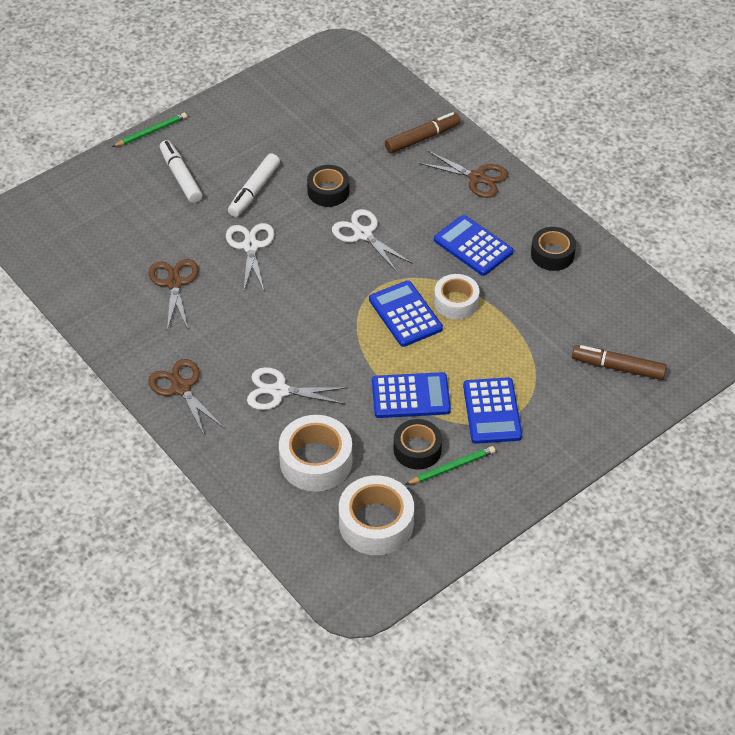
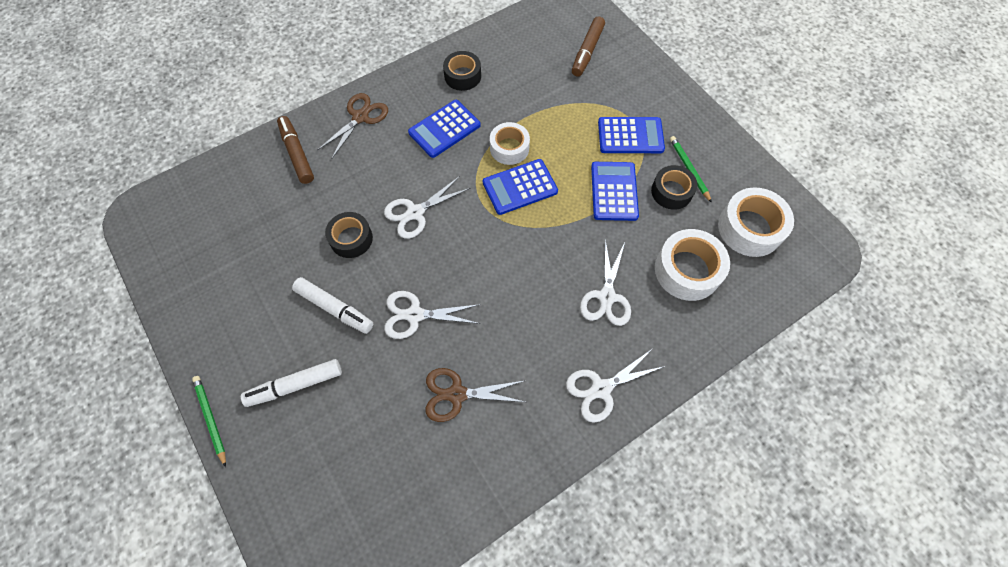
camera: 85 degrees left, 15 degrees up
brown scissors [148,359,224,436] -> white scissors [566,349,665,423]

